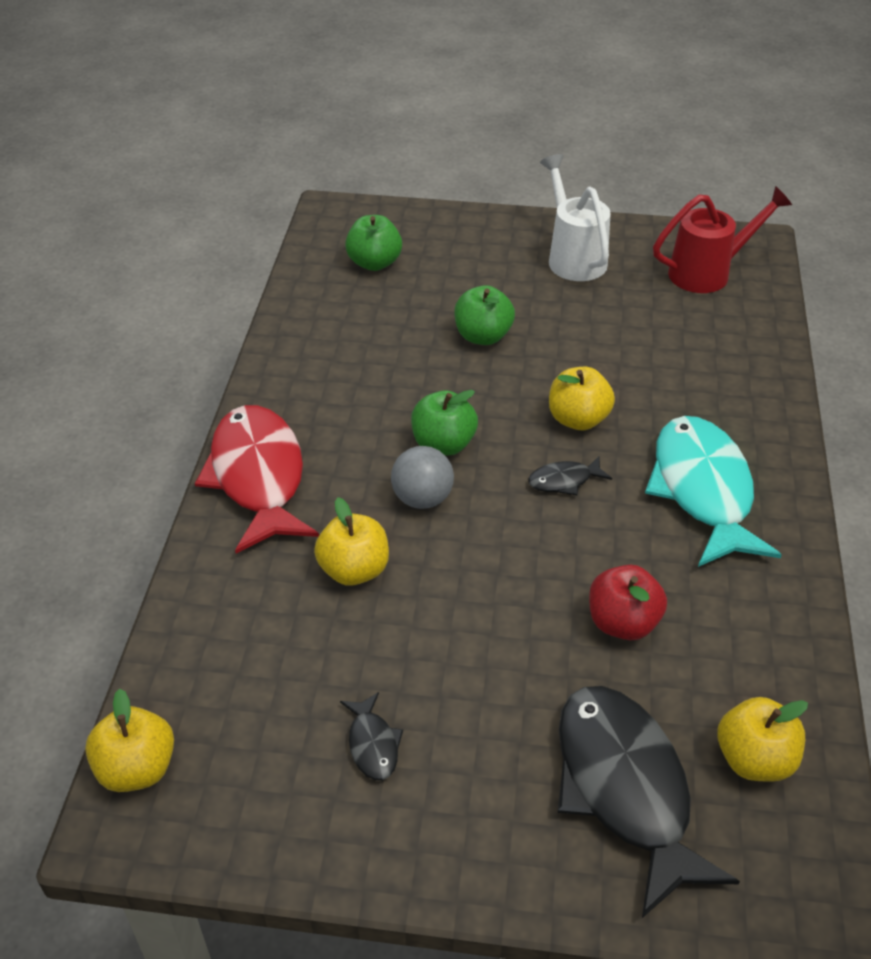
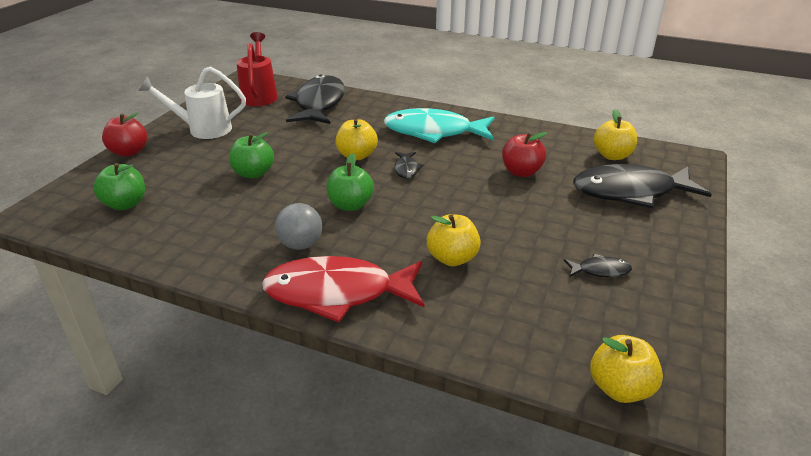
camera: 75 degrees left, 10 degrees down
grey ball [391,446,454,509] -> grey ball moved to [275,203,322,250]
none -> red apple [102,112,147,156]
none -> black fish [285,74,345,124]

